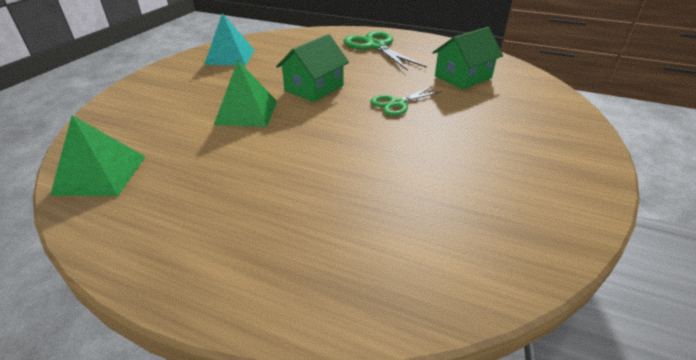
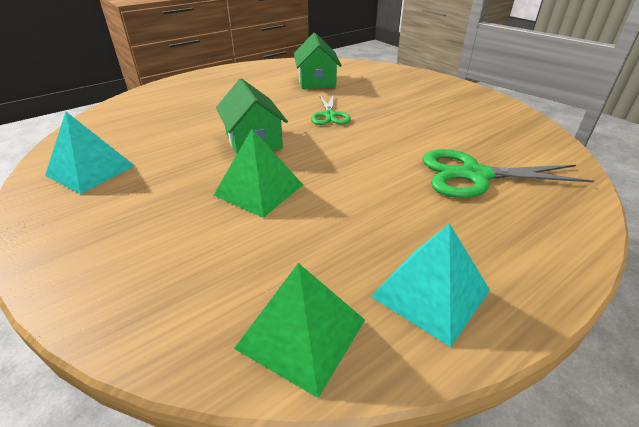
camera: 60 degrees left, 0 degrees up
green scissors [343,31,427,71] -> green scissors moved to [422,149,594,198]
none -> turquoise pyramid [370,223,490,347]

